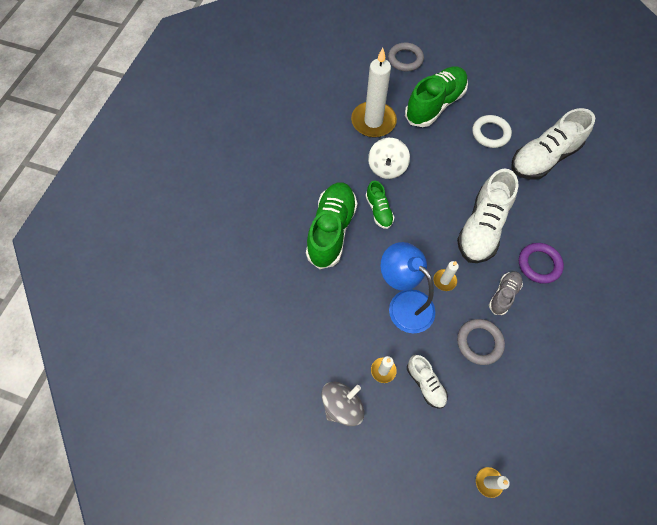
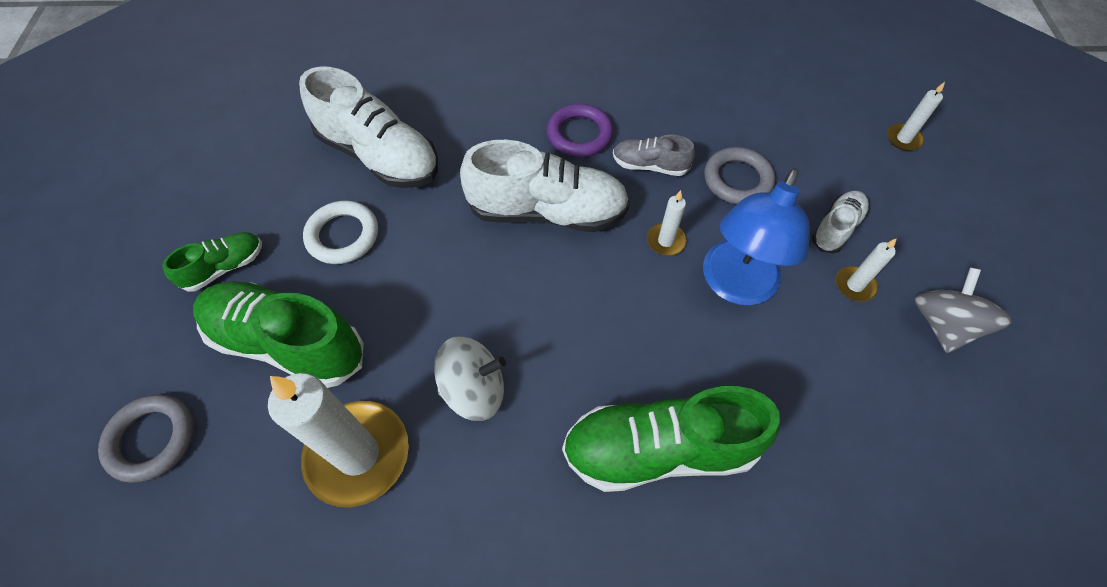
camera: 110 degrees left, 5 degrees down
grey spinning top [321,382,364,426] -> grey spinning top turned 75 degrees clockwise [915,267,1012,353]
green shoe [366,181,394,229] -> green shoe moved to [162,232,262,292]

